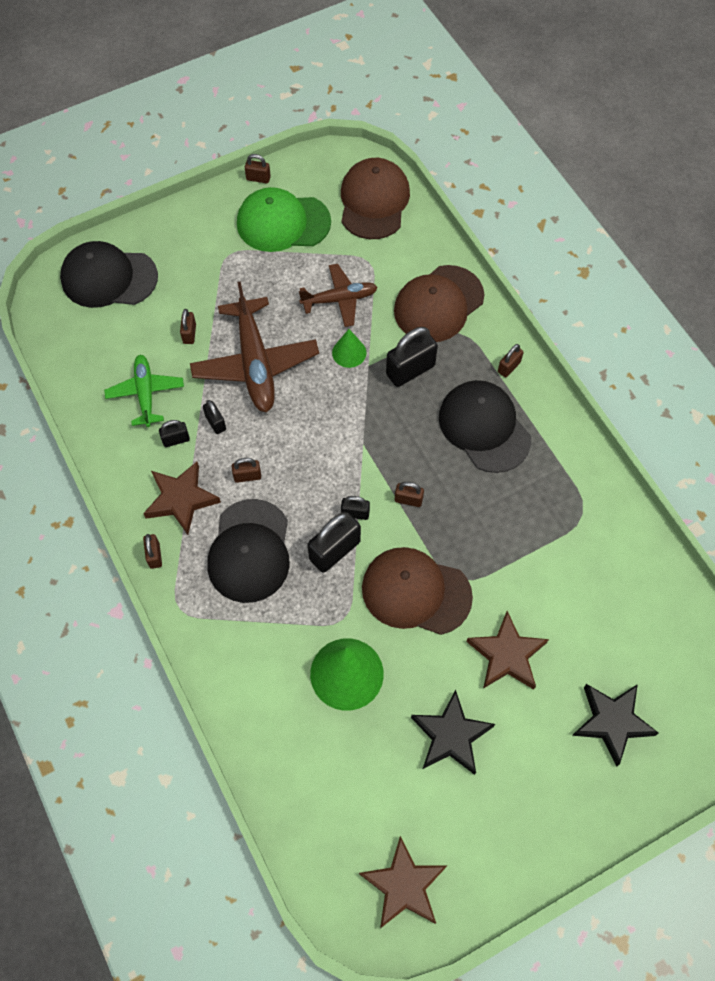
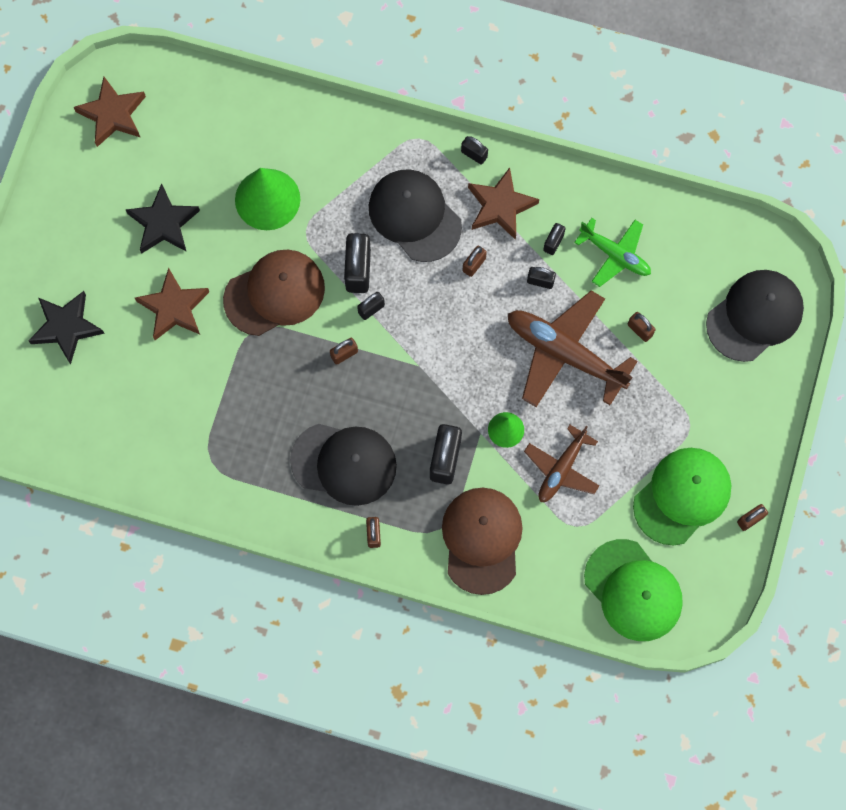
camera: 135 degrees right, 10 degrees up
brown padlock [143,534,162,569] -> black padlock [461,136,488,164]
brown cap [341,158,410,239] -> green cap [584,539,683,641]

